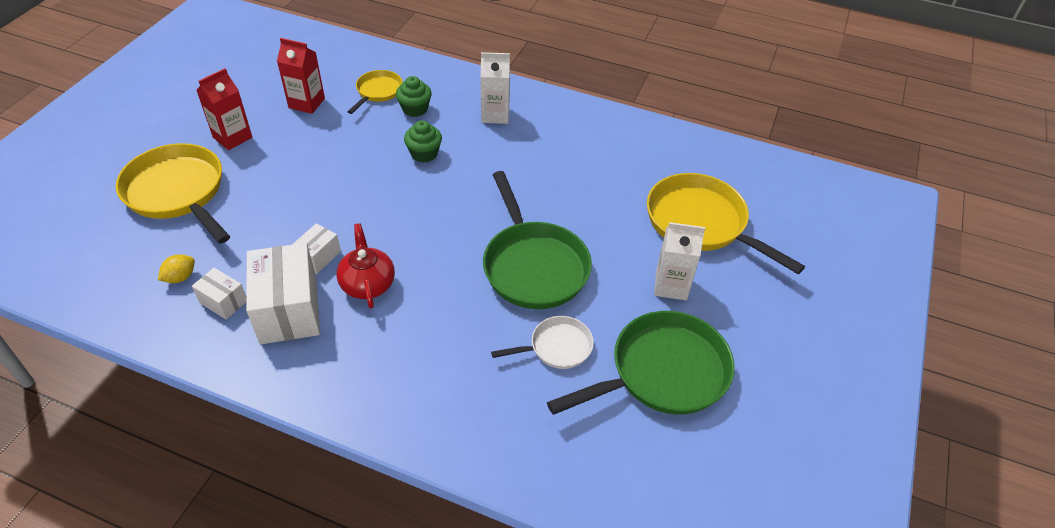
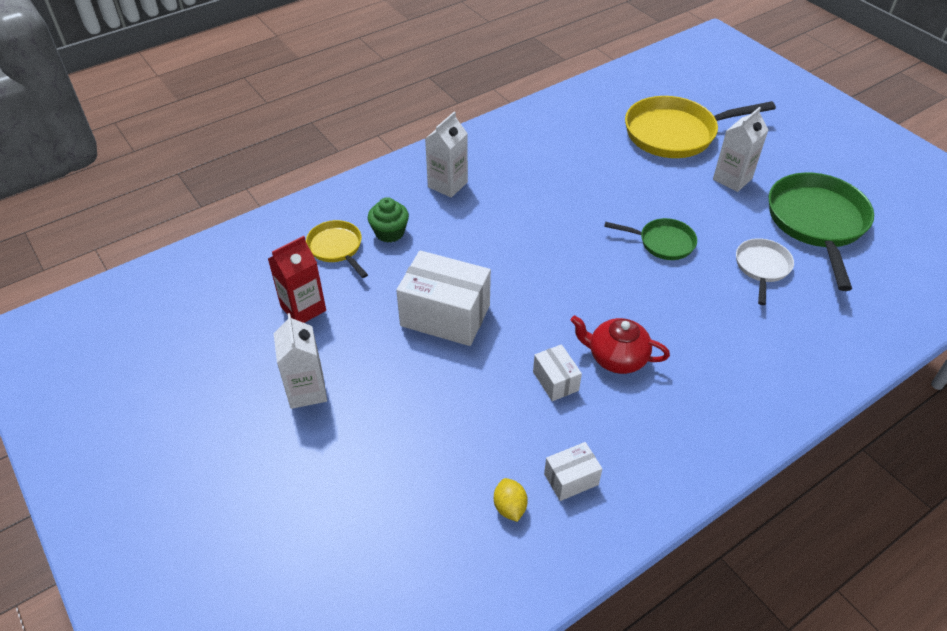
camera: 55 degrees left, 0 degrees up
yellow pan [116,143,230,244] -> none
red carton [196,68,252,150] -> white carton [274,313,327,409]
white box [246,243,320,344] -> white box moved to [396,250,491,346]
green cupcake [404,120,442,163] -> none
green pan [483,171,592,309] -> green pan [604,218,697,260], size x0.53

